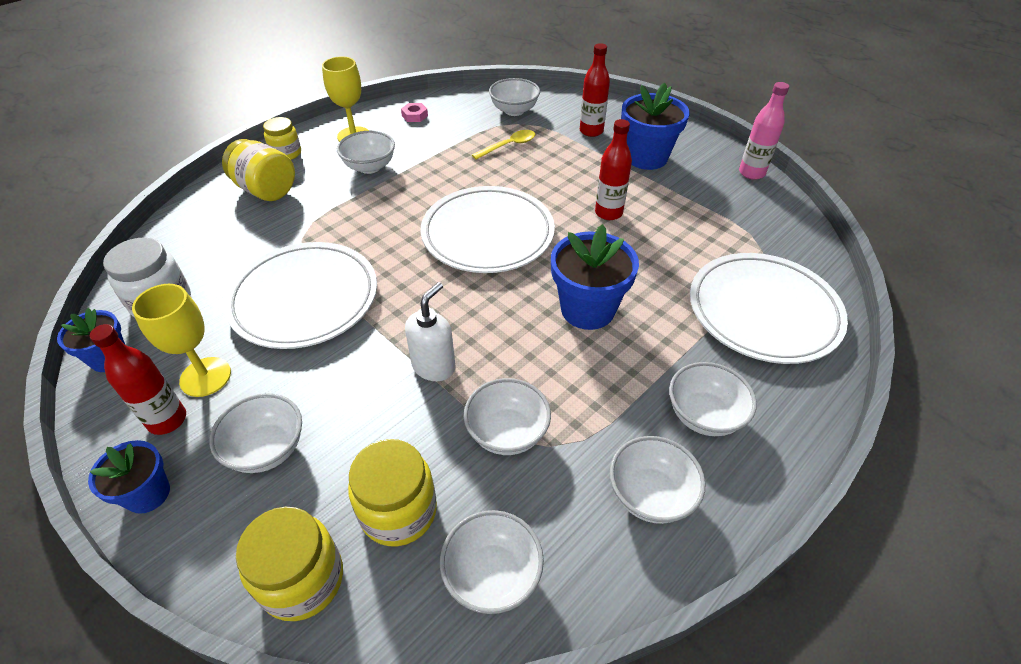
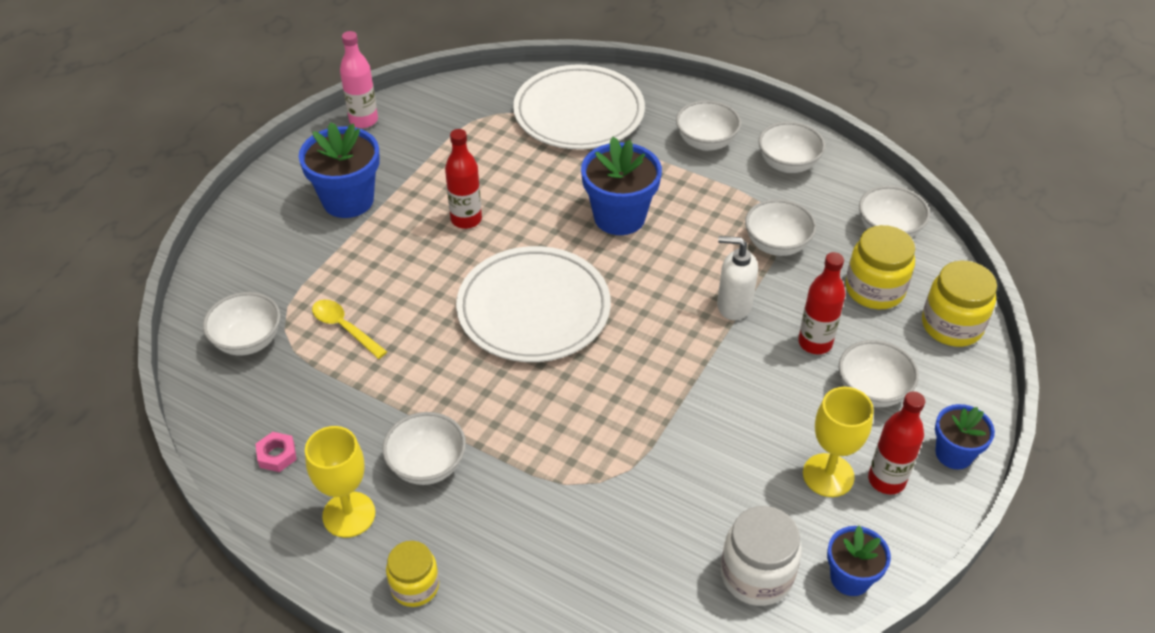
camera: 105 degrees left, 0 degrees up
yellow jar [222,139,295,201] -> none
white plate [224,242,377,349] -> none
red bottle [580,43,610,137] -> red bottle moved to [798,252,845,354]

